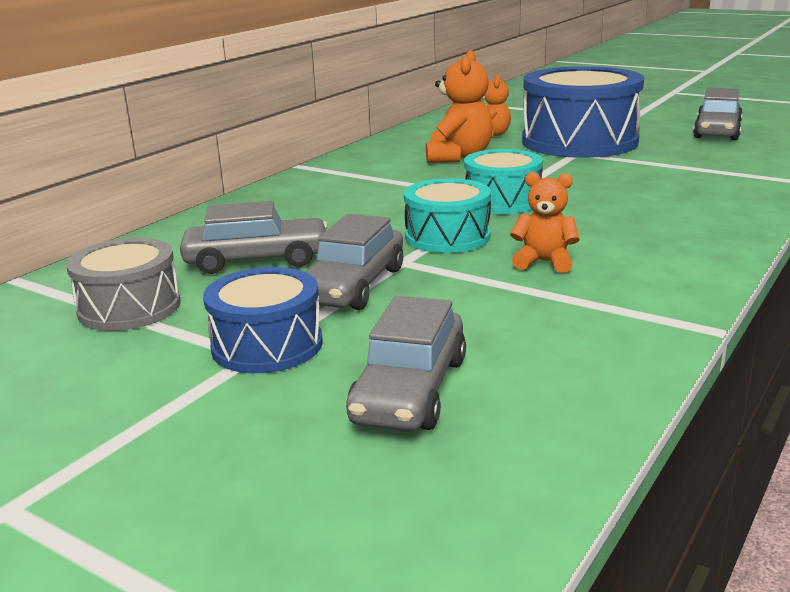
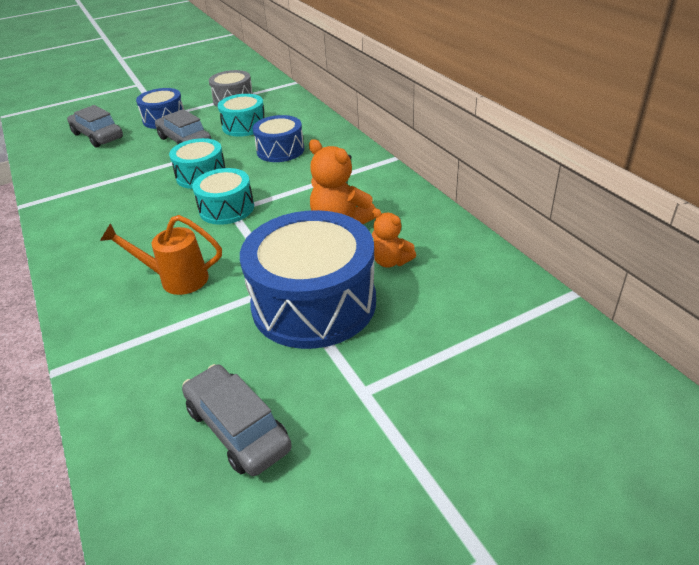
camera: 120 degrees right, 15 degrees up
grey car [180,201,328,274] -> turquoise drum [218,94,264,137]
orange teddy bear [510,172,579,273] -> none
none -> orange watering can [100,215,222,295]
none -> blue drum [252,115,304,162]

